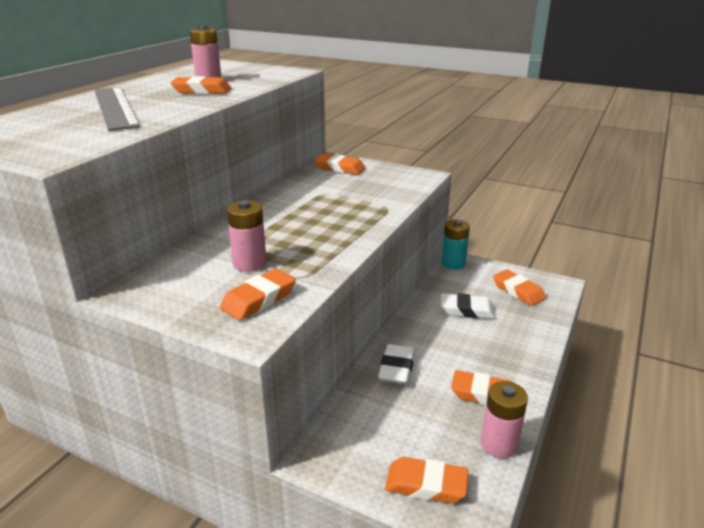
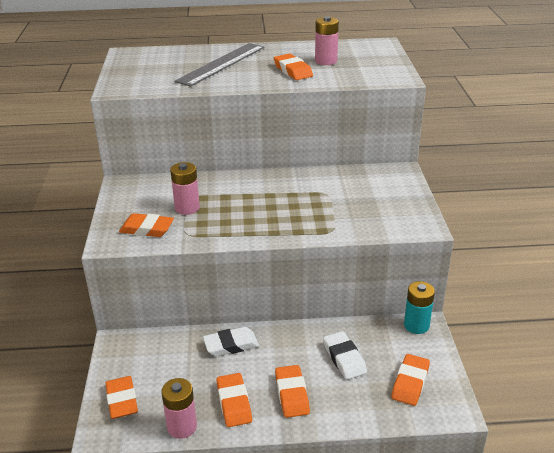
camera: 60 degrees right, 5 degrees up
orange eraser [314,154,366,175] -> orange eraser moved to [275,365,310,418]

